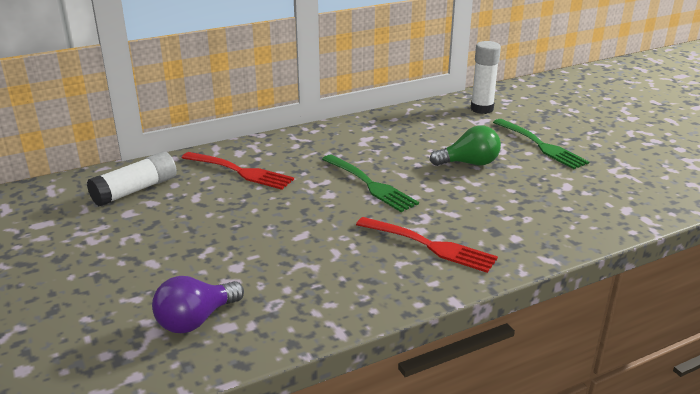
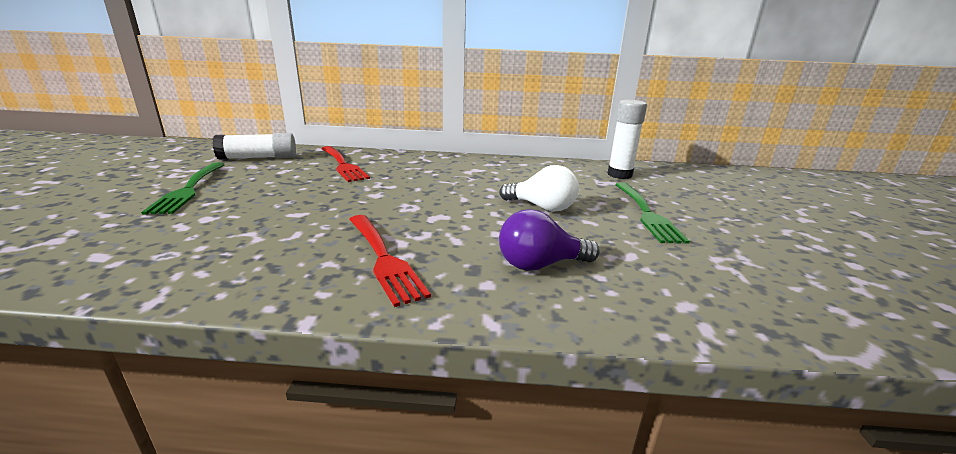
camera: 30 degrees right, 5 degrees down
purple light bulb [152,276,244,333] -> purple light bulb moved to [499,209,600,271]
green fork [322,154,419,212] -> green fork moved to [141,162,225,215]
green light bulb [430,125,501,166] -> white light bulb [499,165,579,212]

